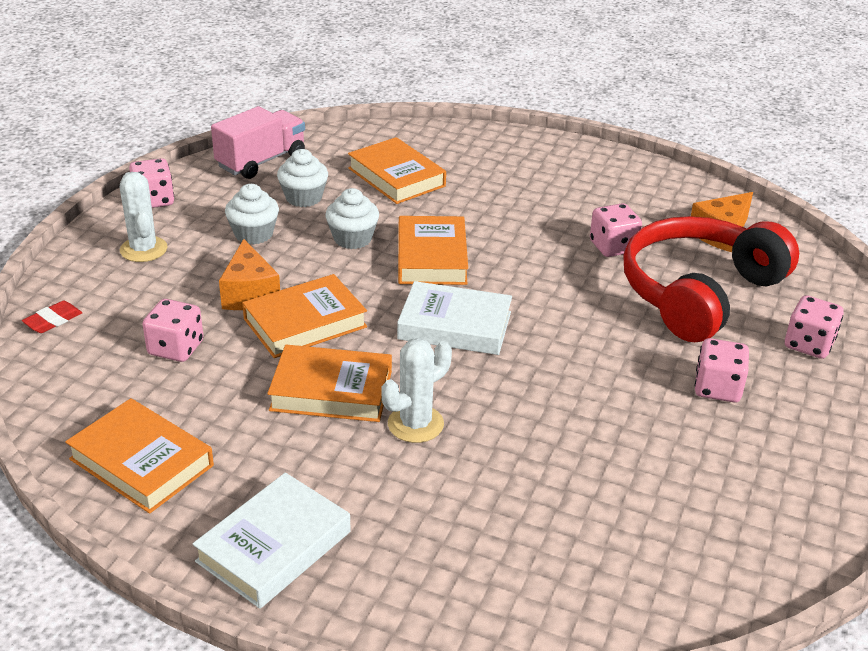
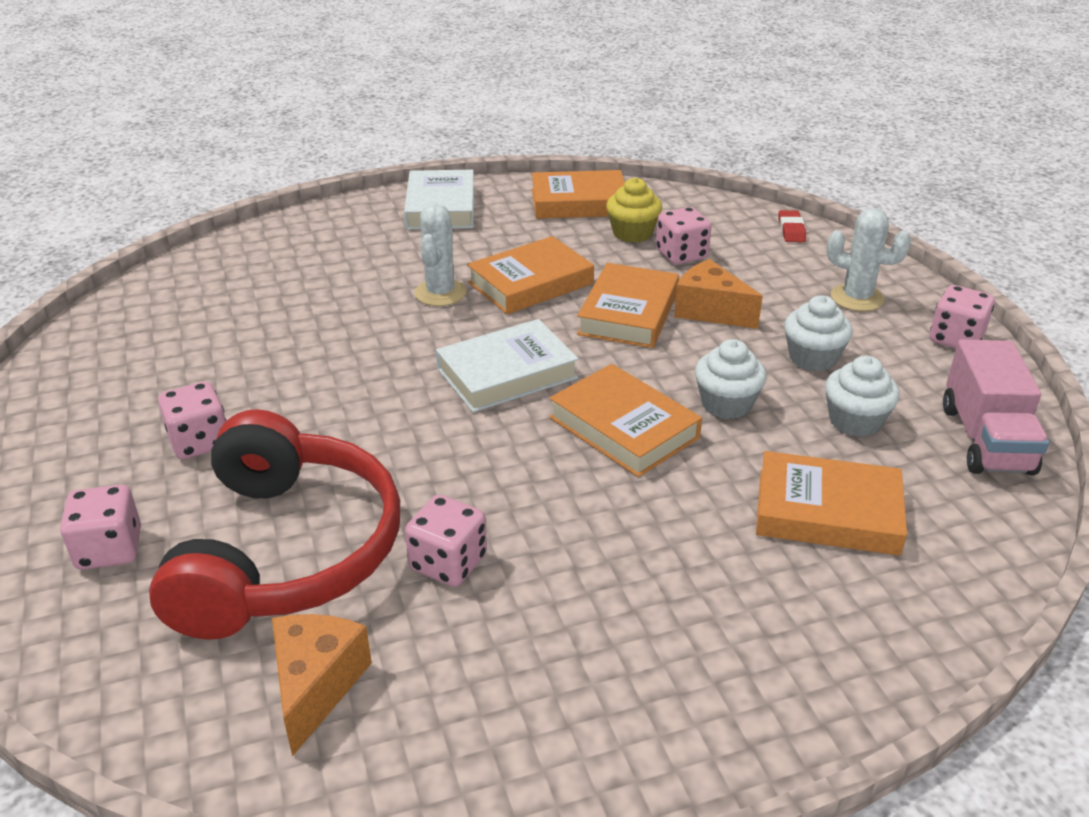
camera: 140 degrees right, 0 degrees up
none -> yellow cupcake [606,178,662,243]

